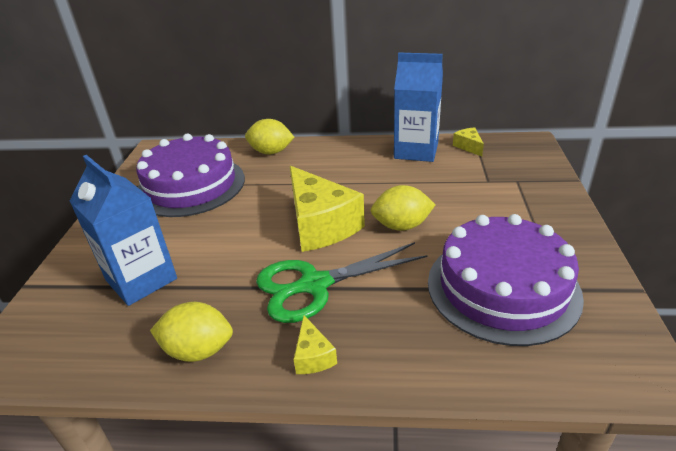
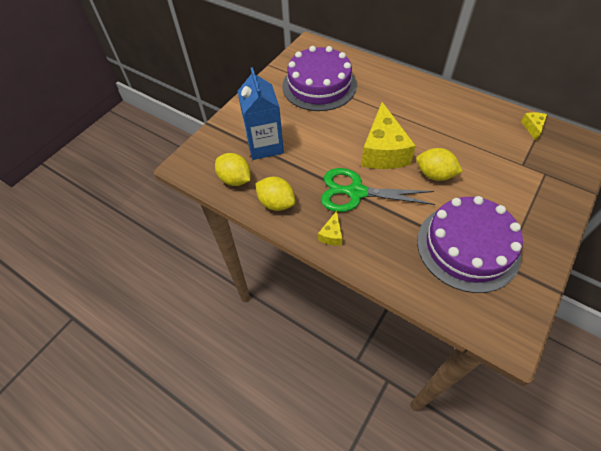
camera: 30 degrees right, 20 degrees up
yellow lemon [245,119,295,155] -> yellow lemon moved to [215,153,250,186]
blue carton [394,53,443,162] -> none

